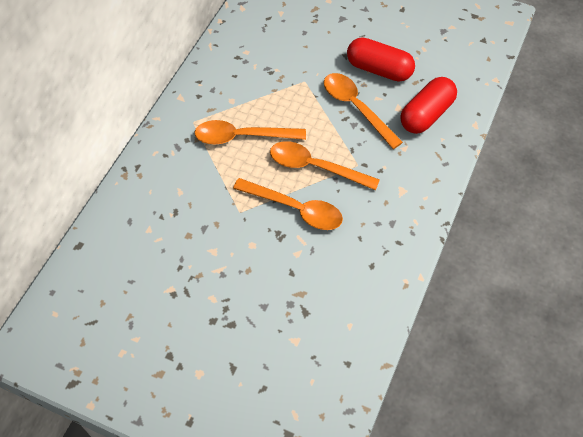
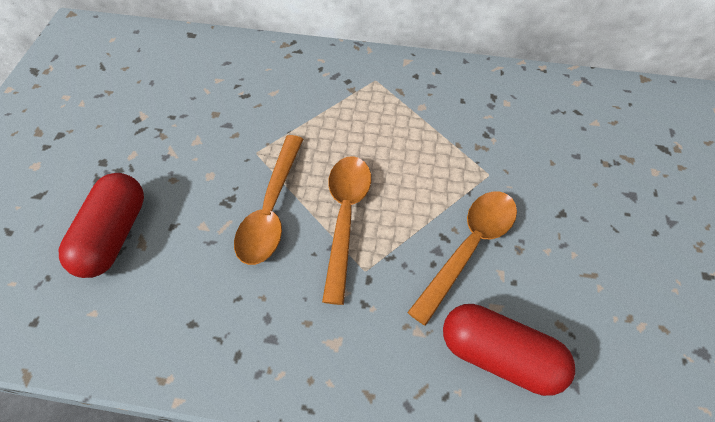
camera: 75 degrees right, 0 degrees up
orange spoon [194,120,306,145] -> none
red capsule [347,37,415,81] -> red capsule moved to [59,173,144,278]

